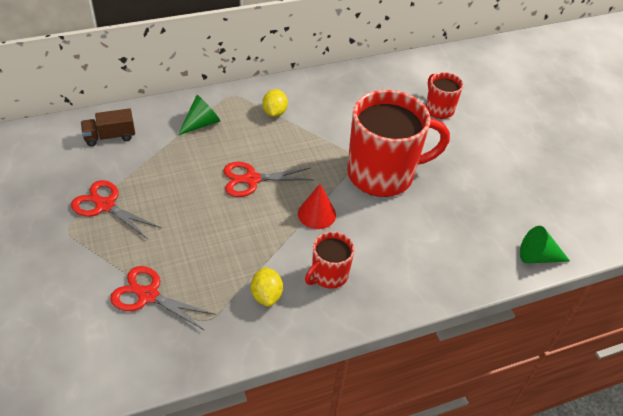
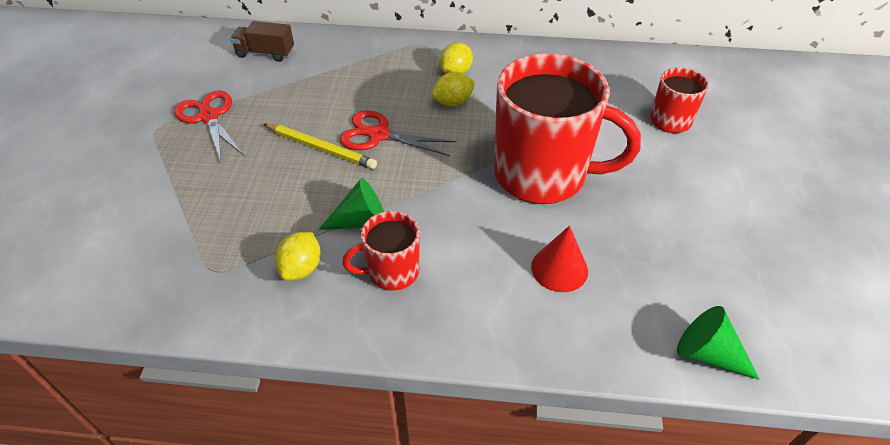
camera: 30 degrees right, 0 degrees up
red scissors [110,266,216,331] -> none
green cone [178,95,220,135] -> green cone moved to [319,178,384,230]
red cone [298,184,336,229] -> red cone moved to [531,226,588,292]
none -> yellow pencil [263,124,377,169]
none -> yellow lemon [432,72,475,106]

